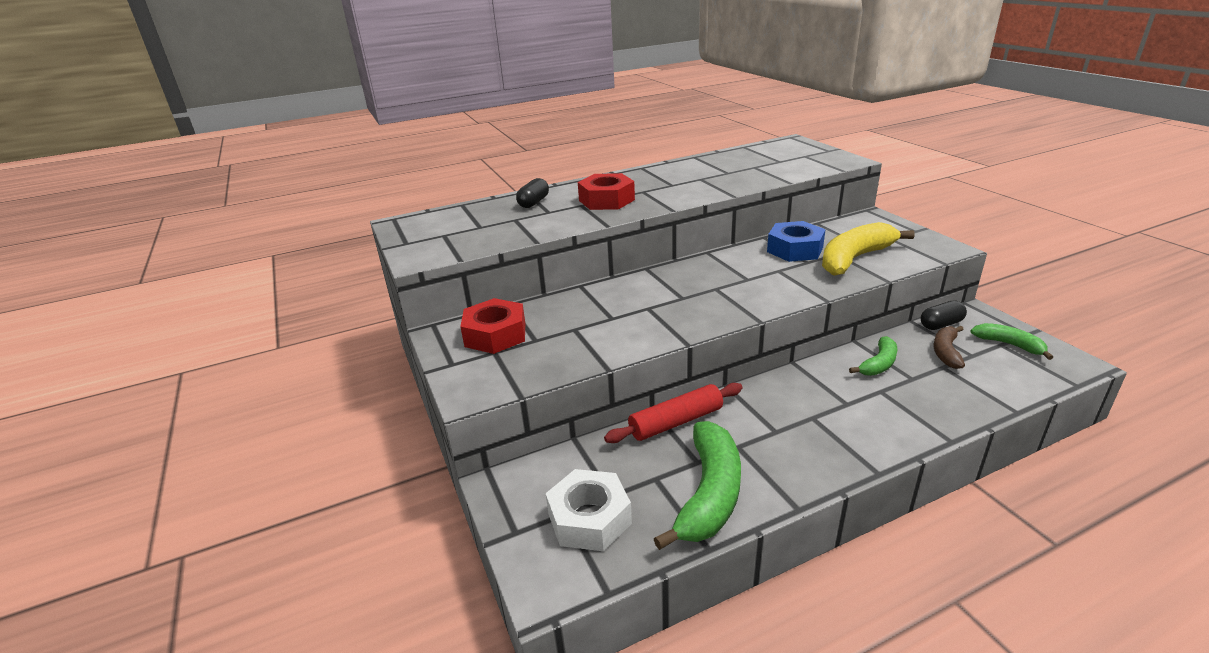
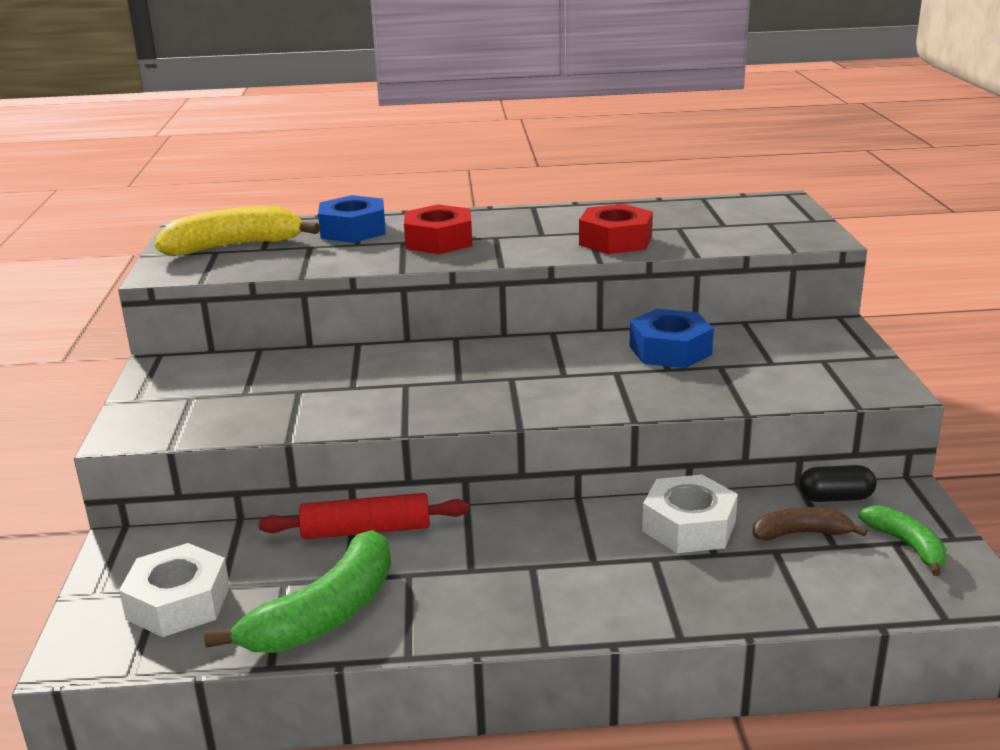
camera: 20 degrees right, 5 degrees down
red nut [460,298,525,354] -> red nut moved to [579,204,653,254]
black capsule [516,178,549,208] -> blue nut [318,195,385,243]
yellow banana [822,222,915,276] -> yellow banana moved to [155,206,320,255]
green banana [849,336,897,376] -> white nut [642,475,738,553]
brown banana [934,326,965,369] -> brown banana turned 45 degrees clockwise [753,507,868,541]

